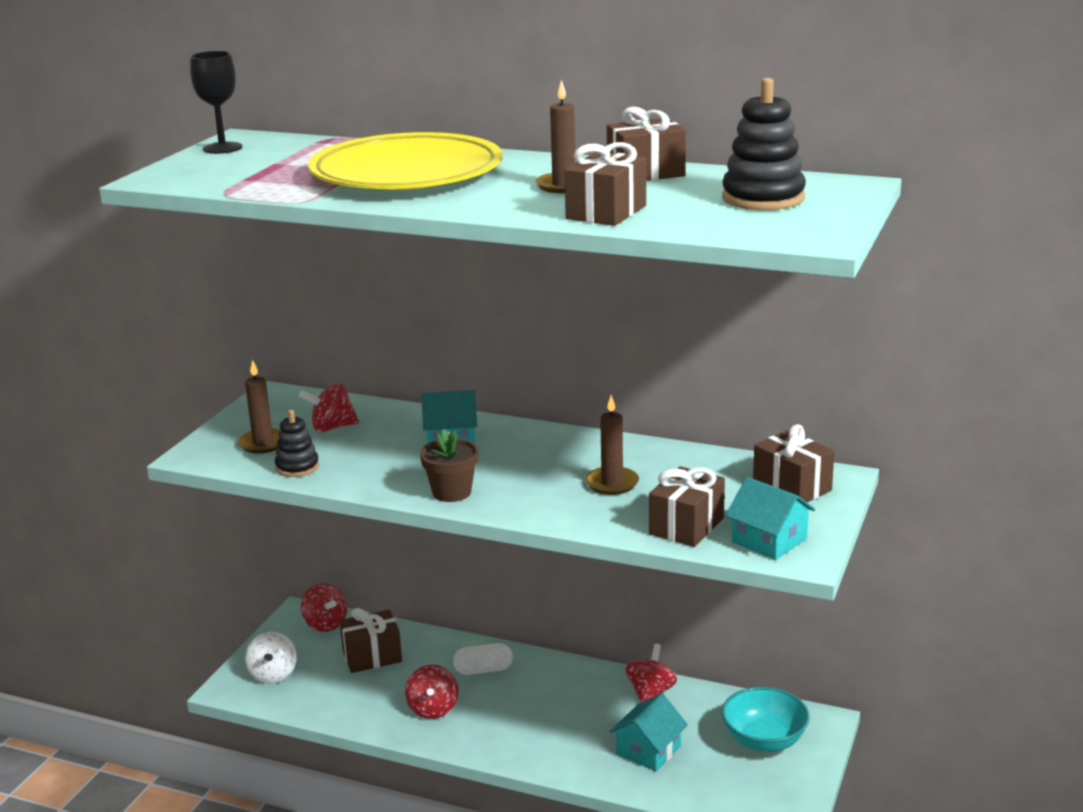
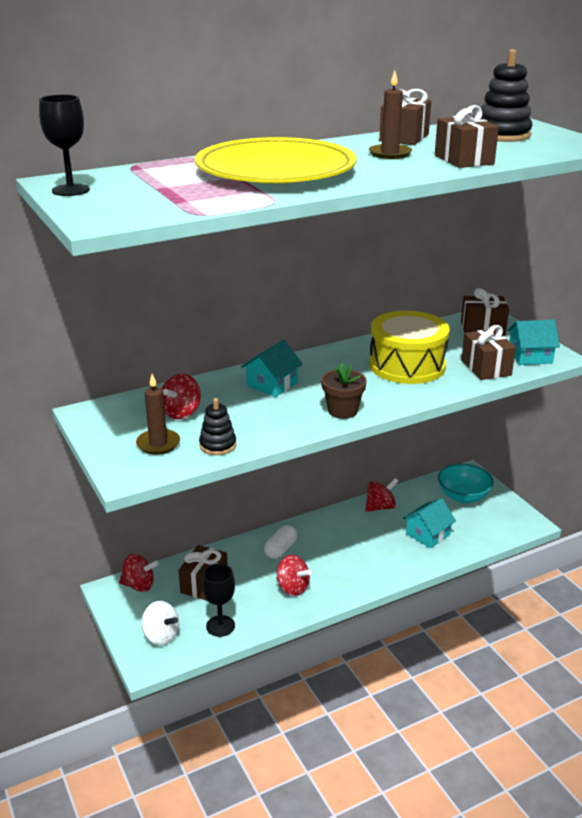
camera: 50 degrees left, 5 degrees up
brown candle [586,395,639,495] -> yellow drum [369,311,450,384]
turquoise house [609,693,688,771] -> turquoise house turned 60 degrees clockwise [403,498,456,548]
red spinning top [625,644,677,703] -> red spinning top turned 90 degrees clockwise [365,478,398,512]
none -> black goblet [202,563,235,637]

